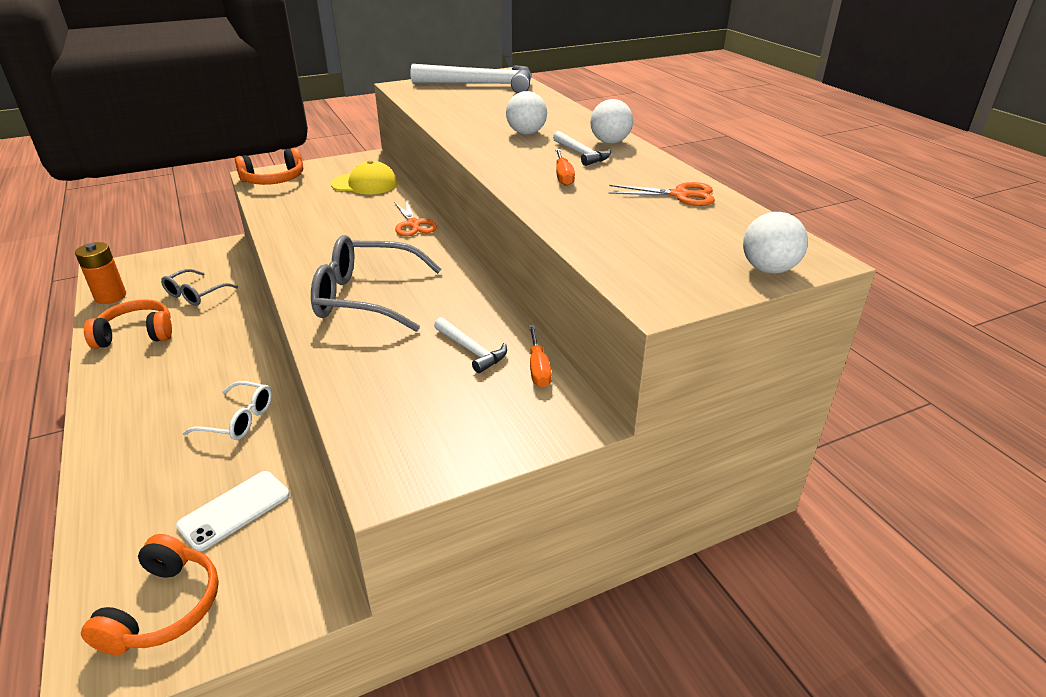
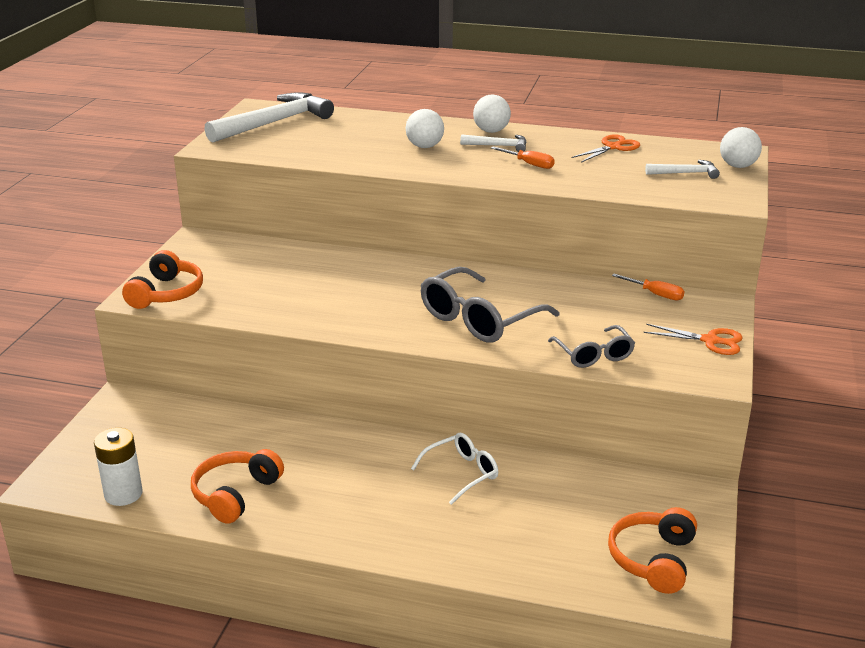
camera: 50 degrees left, 5 degrees down
orange battery [75,242,126,304] -> white battery [94,428,143,506]
orange headphones [81,534,219,655] -> orange headphones turned 120 degrees counterclockwise [608,507,697,594]
grey glasses [161,269,238,306] -> grey glasses moved to [548,325,635,368]
white phone [176,471,290,552] -> none
yellow cap [331,160,398,194] -> none
orange scissors [394,200,437,236] -> orange scissors moved to [643,324,743,355]
white hammer [434,317,507,373] -> white hammer moved to [645,160,720,179]

